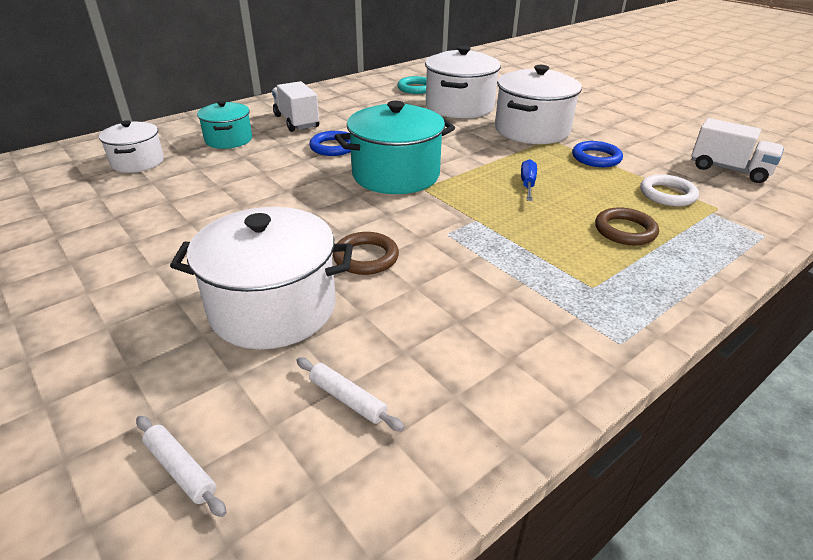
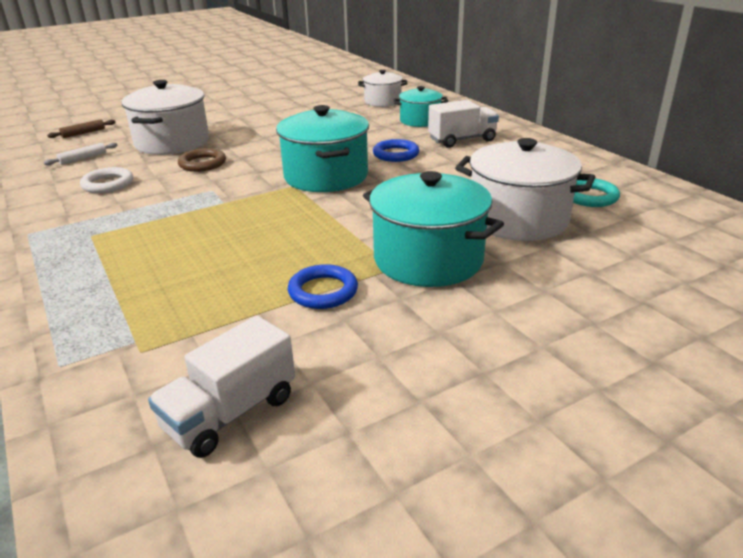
camera: 100 degrees right, 5 degrees down
white rolling pin [136,416,227,517] -> brown rolling pin [47,119,116,138]
white pot [495,65,582,144] -> turquoise pot [363,171,504,287]
blue screwdriver [521,159,537,201] -> none
brown ring [595,207,659,246] -> none
white ring [640,174,699,206] -> white ring moved to [80,167,133,193]

